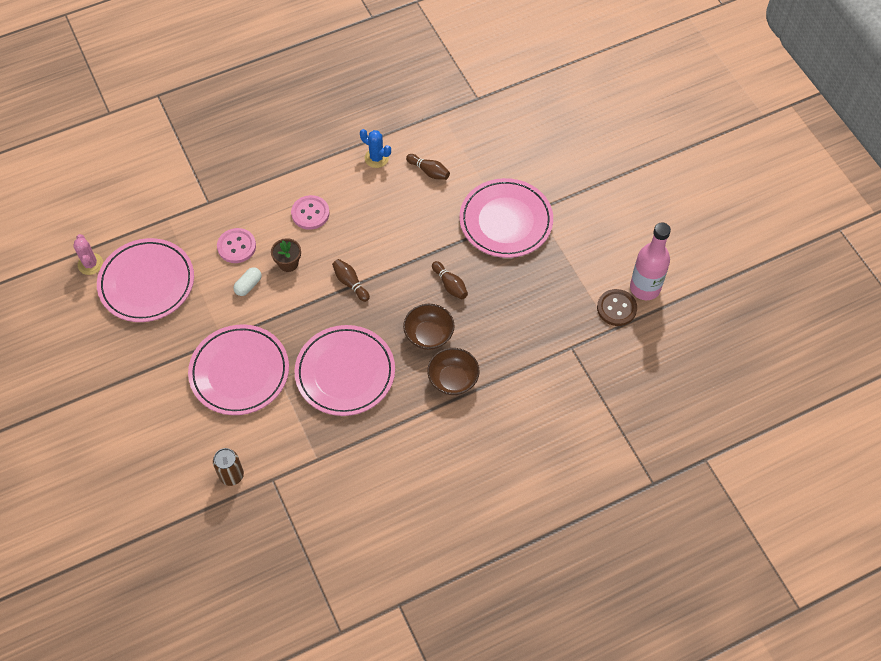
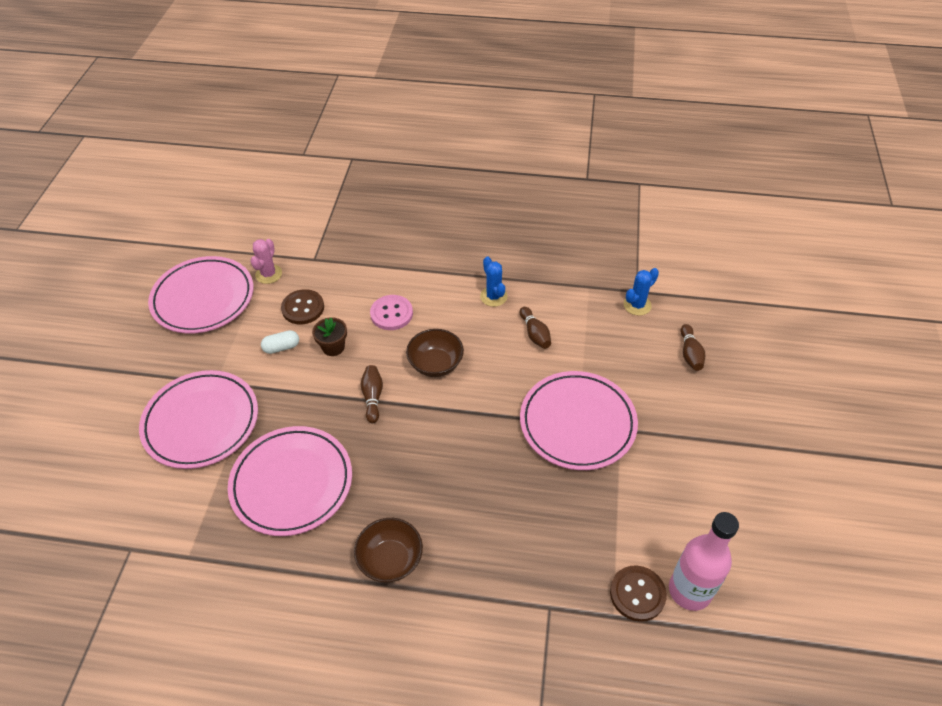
camera: 35 degrees right, 10 degrees down
pink cactus [73,234,103,275] -> pink cactus moved to [250,239,282,284]
brown can [213,448,244,486] -> none
pink button [217,228,256,263] -> brown button [281,289,324,324]
brown bowl [403,304,455,350] -> brown bowl moved to [406,329,464,377]
brown bowling pin [432,261,468,299] -> brown bowling pin moved to [680,324,705,371]
none -> blue cactus [624,268,659,316]

